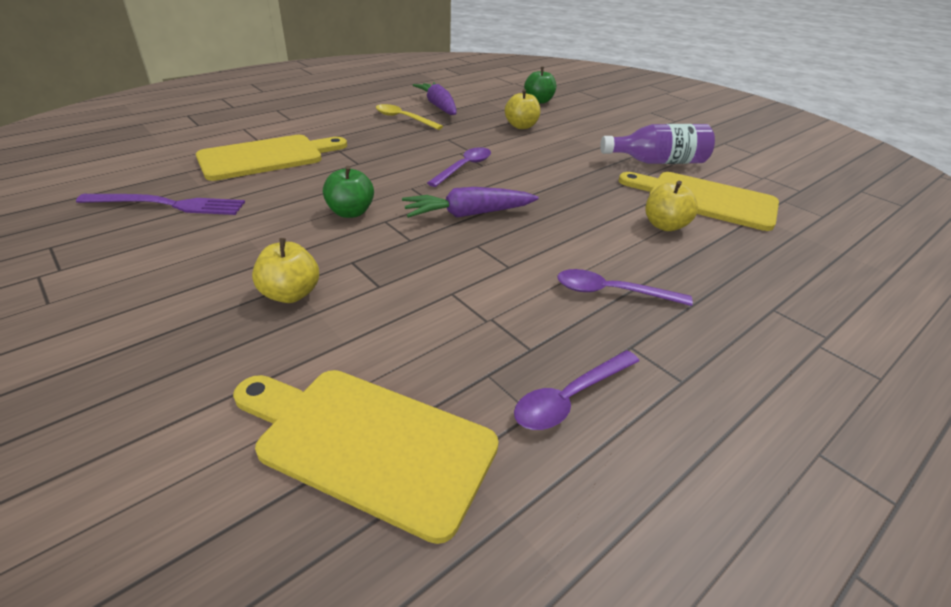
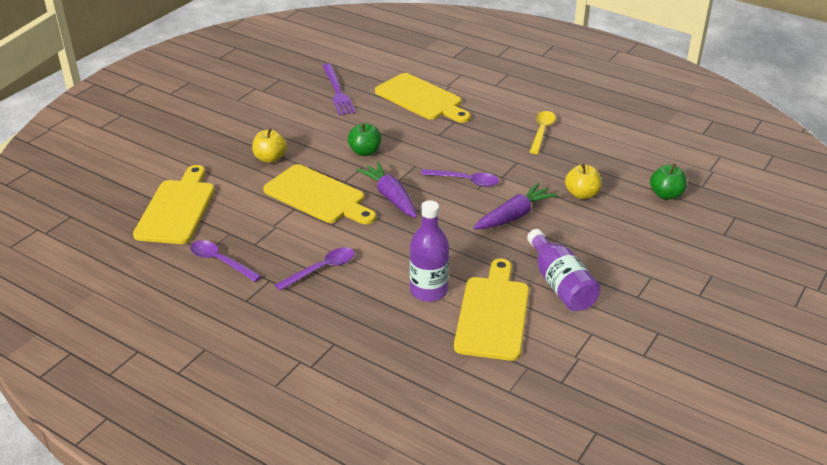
camera: 75 degrees right, 0 degrees up
purple carrot [413,82,457,115] -> purple carrot moved to [473,183,558,230]
purple spoon [557,269,693,306] -> purple spoon turned 60 degrees clockwise [275,248,355,291]
yellow apple [645,180,698,231] -> purple bottle [410,200,449,302]
none -> yellow cutting board [263,164,376,224]

